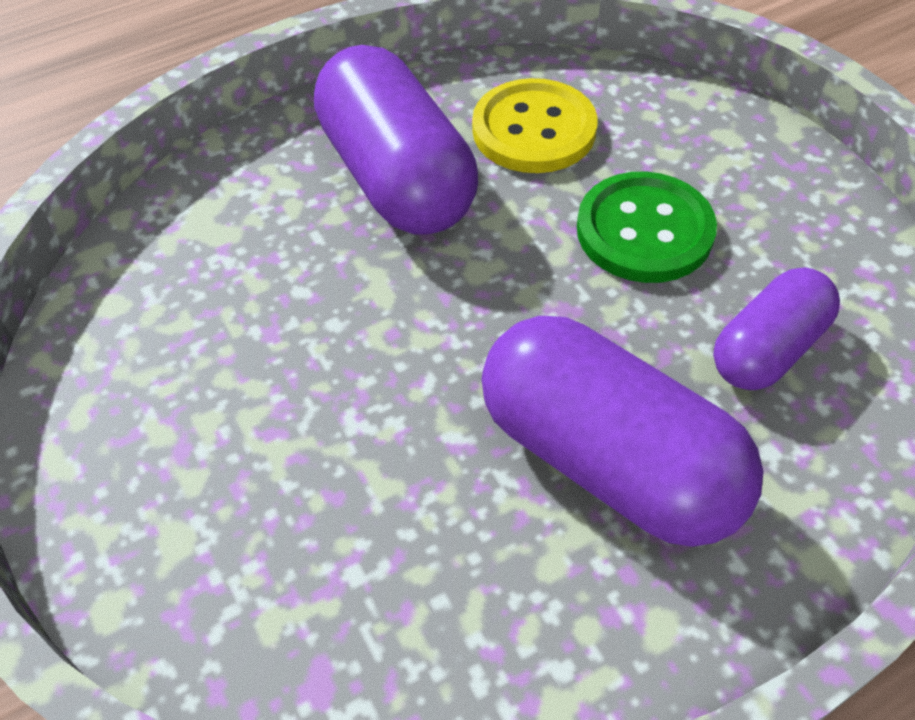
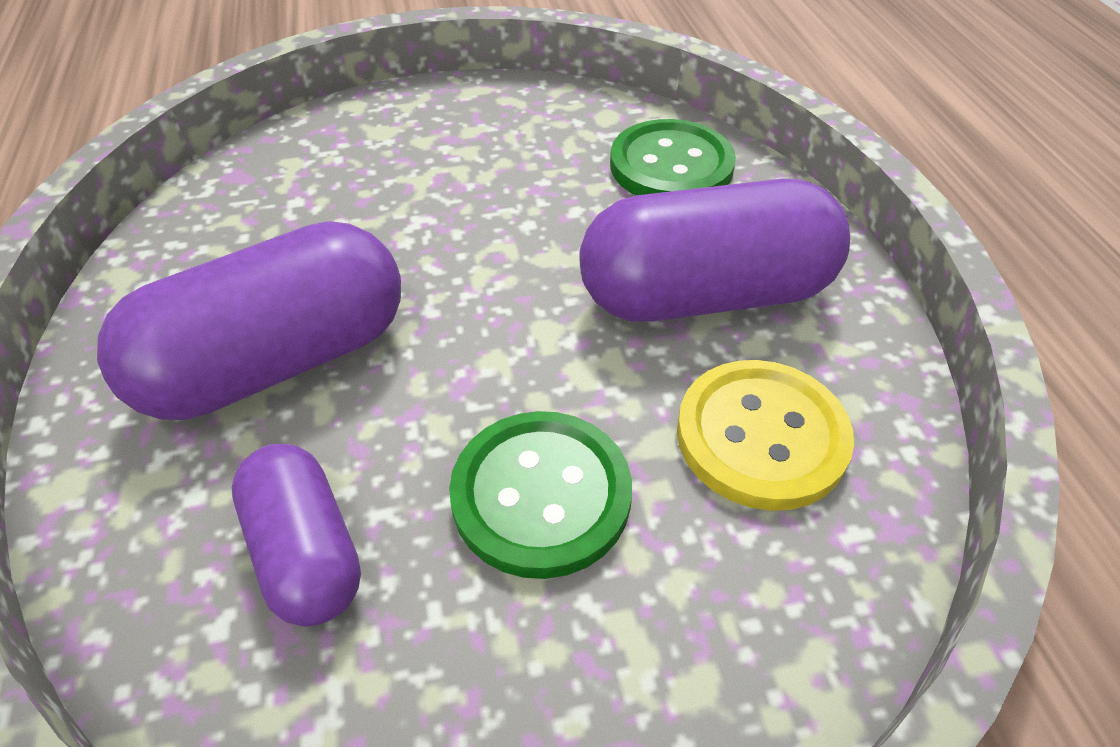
camera: 105 degrees right, 5 degrees down
none -> green button [610,119,736,195]

